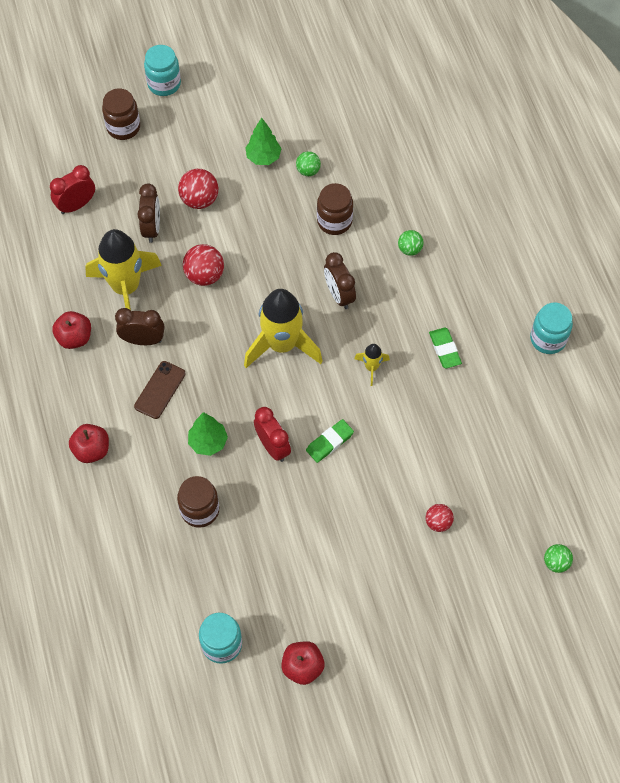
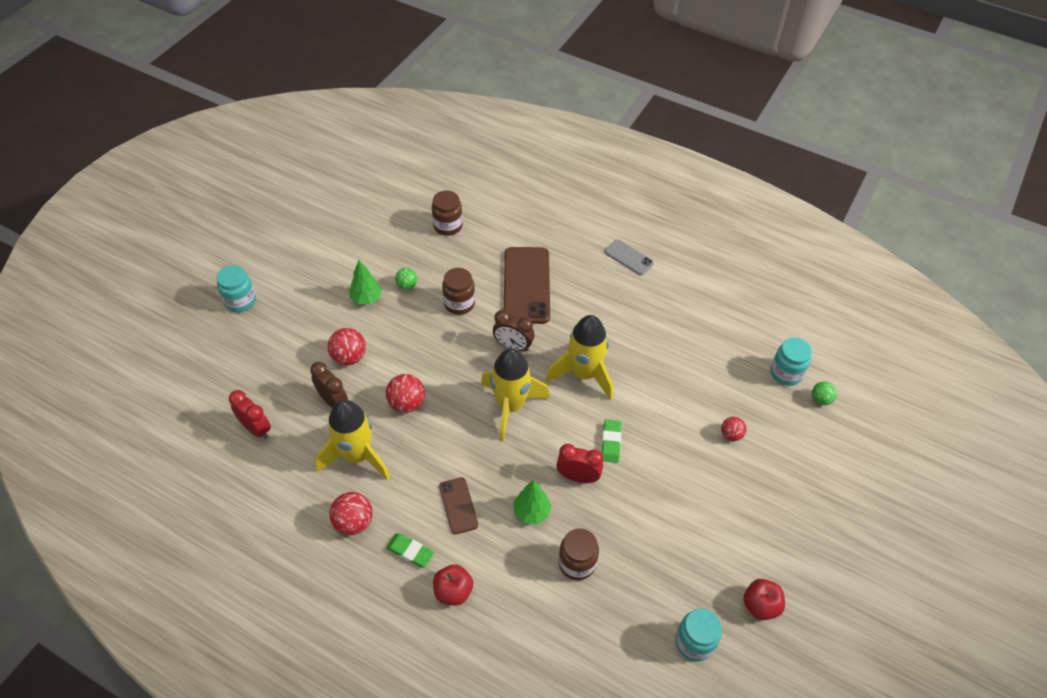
camera: 45 degrees left, 10 degrees down
red clock [50,165,95,214] -> red clock turned 120 degrees clockwise [229,390,271,439]
red apple [52,311,91,349] -> red ball [330,492,373,535]
brown jar [102,89,140,140] -> brown jar moved to [432,190,463,236]
brown clock [115,308,164,345] -> none
yellow rocket [354,344,390,386] -> yellow rocket [545,315,613,400], size x2.22
green ball [398,230,424,256] -> brown phone [504,247,550,324]
green eraser [429,328,462,369] -> green eraser moved to [386,533,434,568]
turquoise jar [530,303,573,354] -> turquoise jar moved to [770,338,812,386]
none -> grey phone [605,240,654,275]

